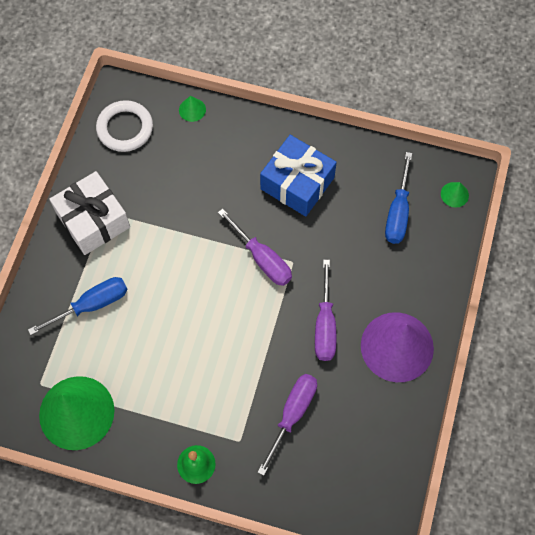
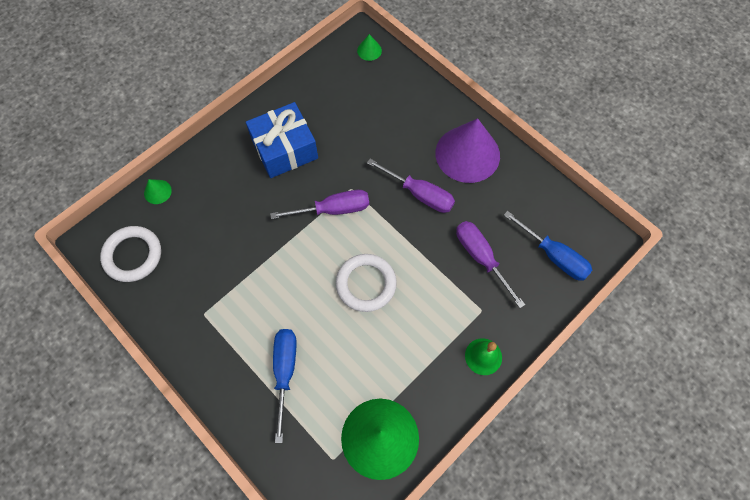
camera: 60 degrees left, 0 degrees up
white gift [49,171,130,255] -> none
blue screwdriver [385,152,412,244] -> blue screwdriver moved to [504,211,592,281]
none -> white ring [336,254,397,312]

